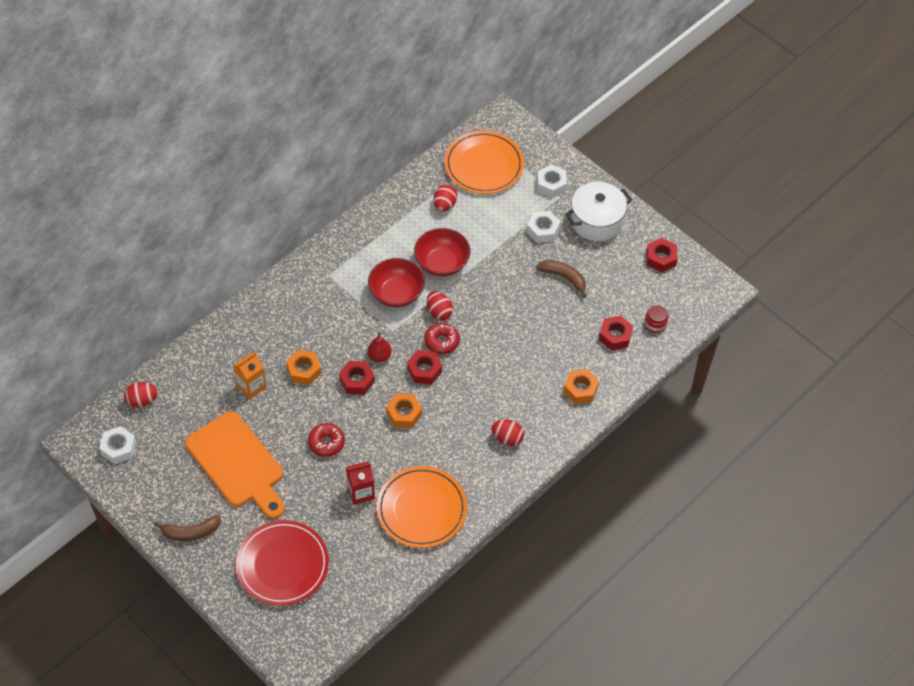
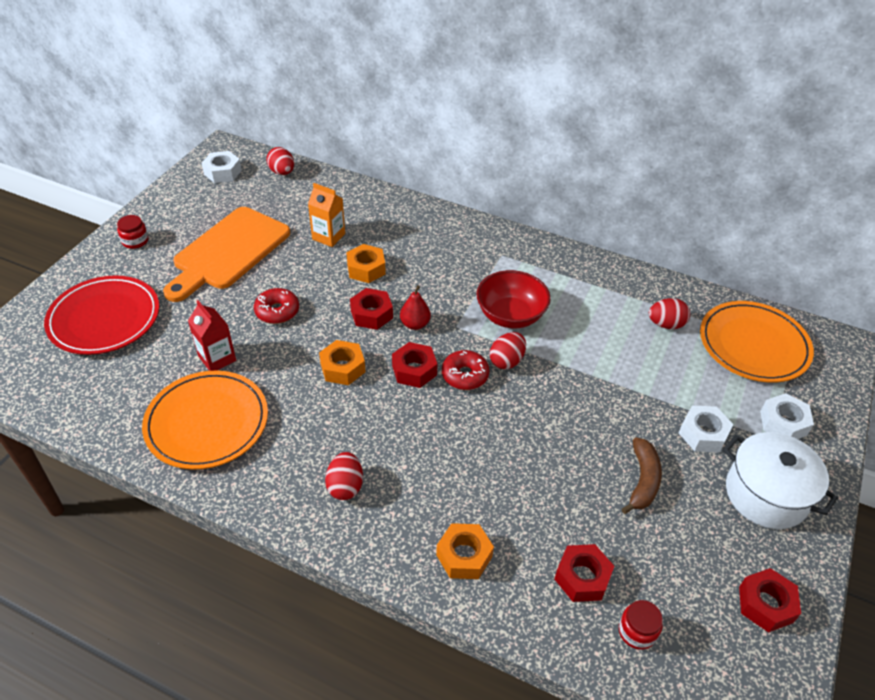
camera: 70 degrees right, 10 degrees down
brown banana [154,515,221,541] -> red jar [117,215,149,249]
red bowl [414,228,470,277] -> none

